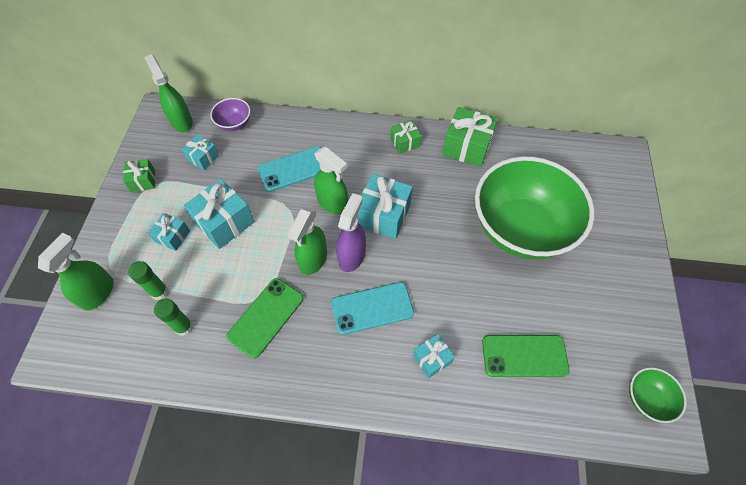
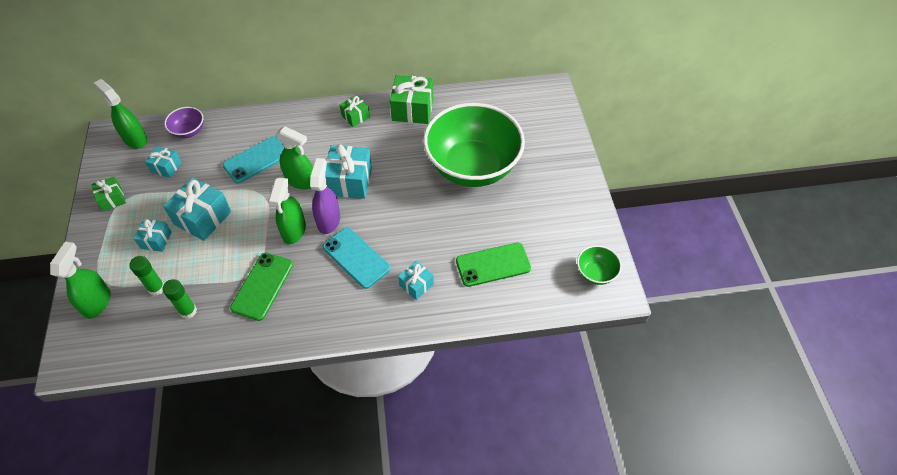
camera: 15 degrees left, 5 degrees down
turquoise phone [331,282,414,335] -> turquoise phone turned 75 degrees clockwise [323,228,390,289]

